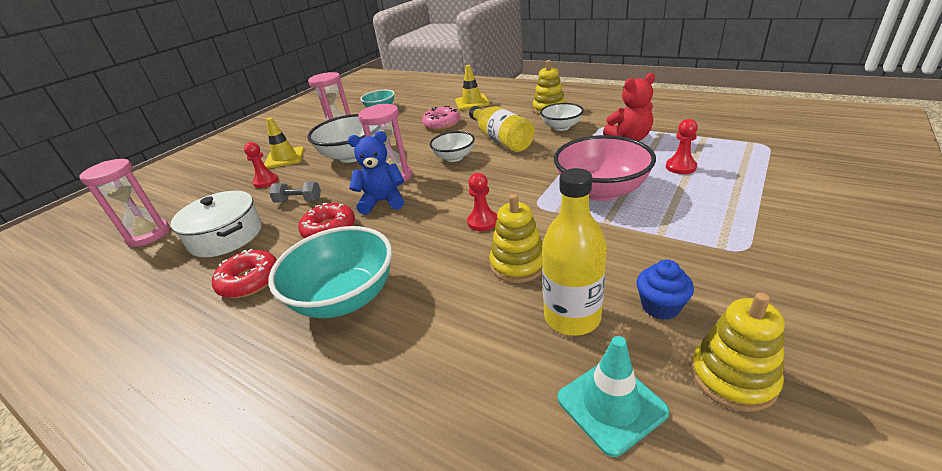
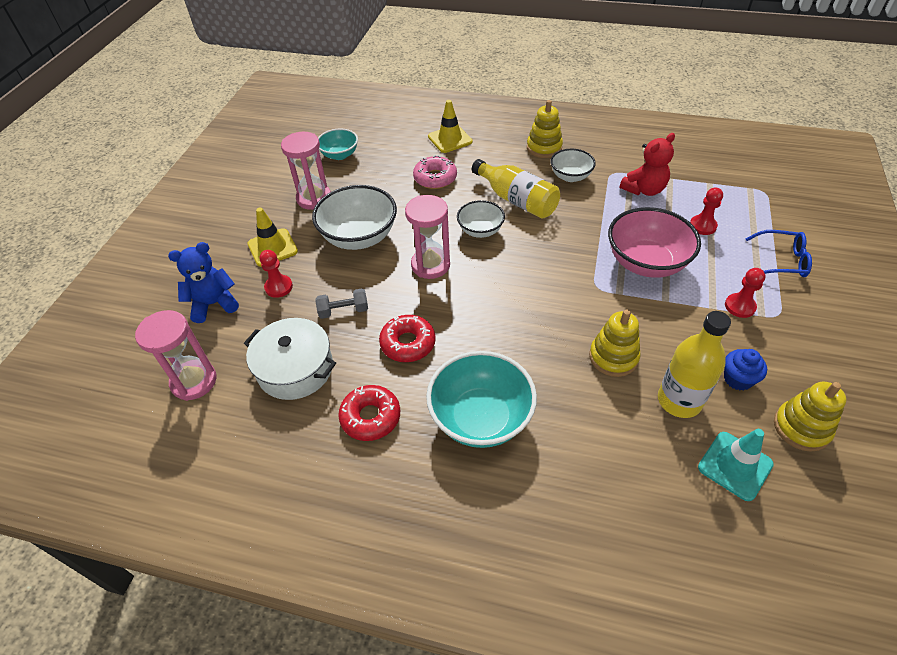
camera: 20 degrees left, 15 degrees up
blue teddy bear [348,131,404,215] -> blue teddy bear moved to [168,242,239,323]
red pawn [467,173,498,231] -> red pawn moved to [725,268,766,318]
none -> blue glasses [745,230,812,277]

